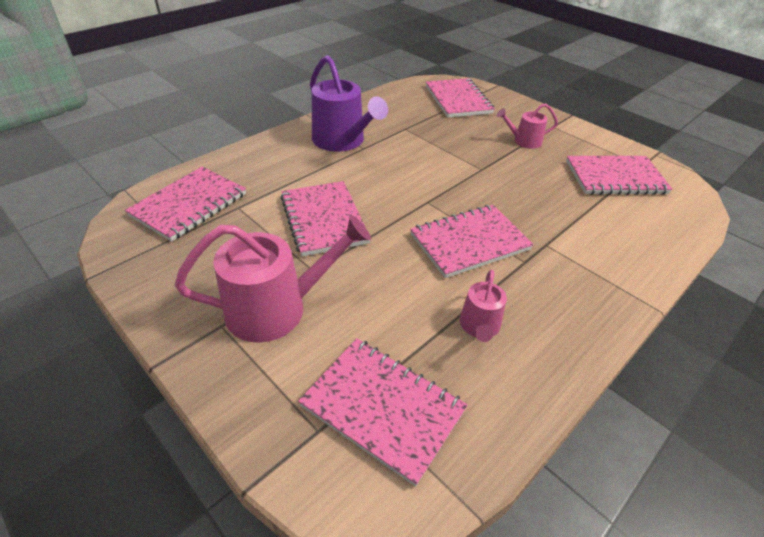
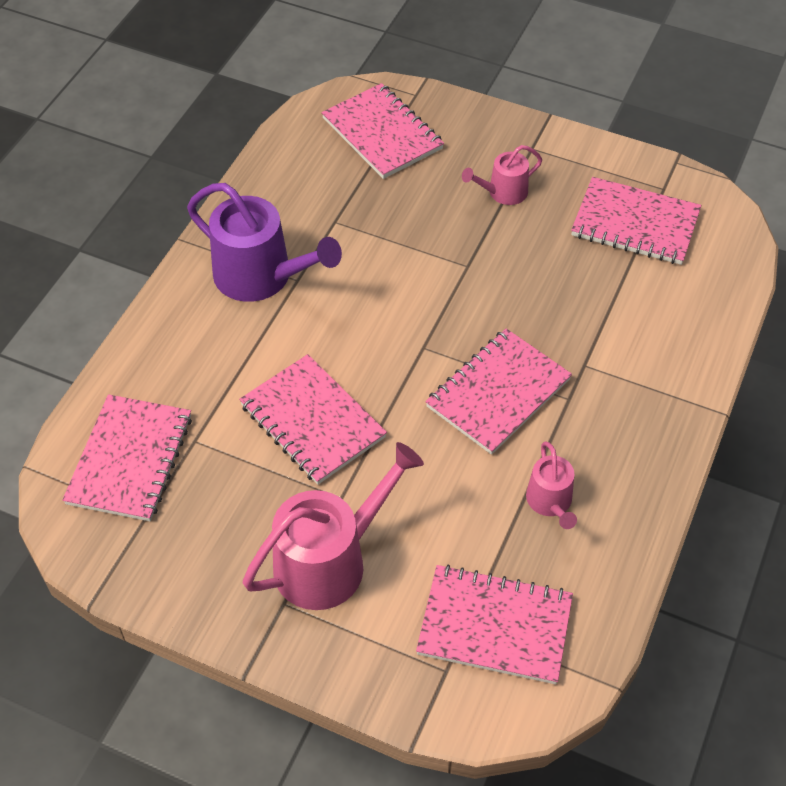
camera: 20 degrees left, 10 degrees up
pink notebook [566,156,672,195] -> pink notebook turned 45 degrees clockwise [571,177,701,265]

